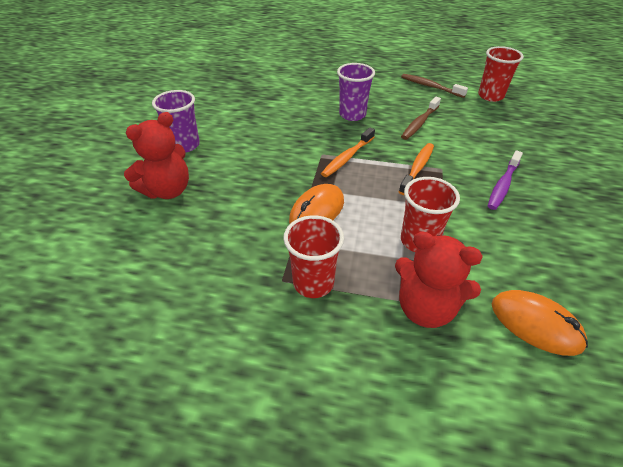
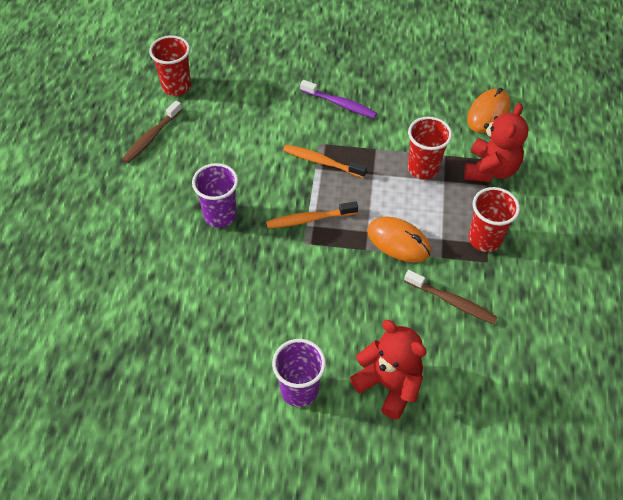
camera: 95 degrees left, 10 degrees up
orange toothbrush [321,128,375,177] -> orange toothbrush turned 135 degrees clockwise [266,201,358,228]
brown toothbrush [401,97,441,140] -> brown toothbrush moved to [404,270,498,324]

